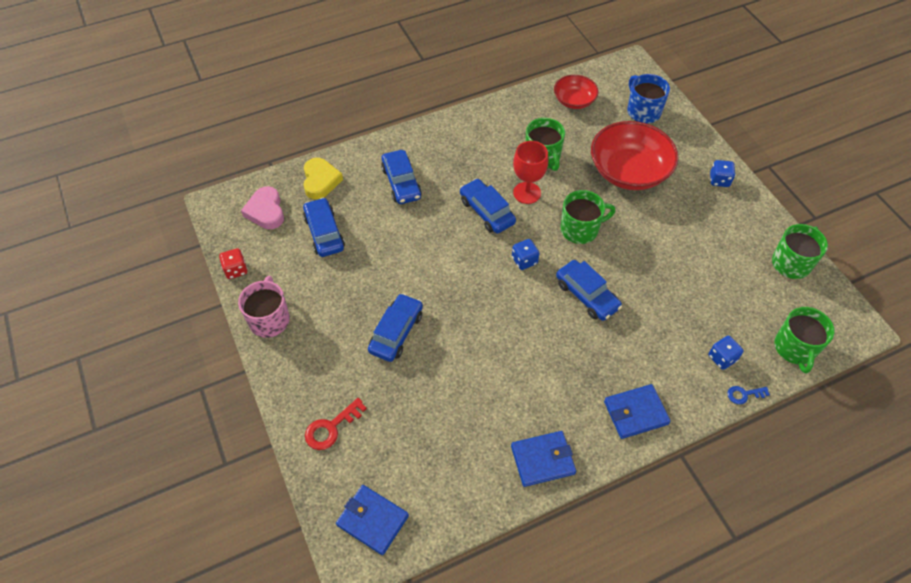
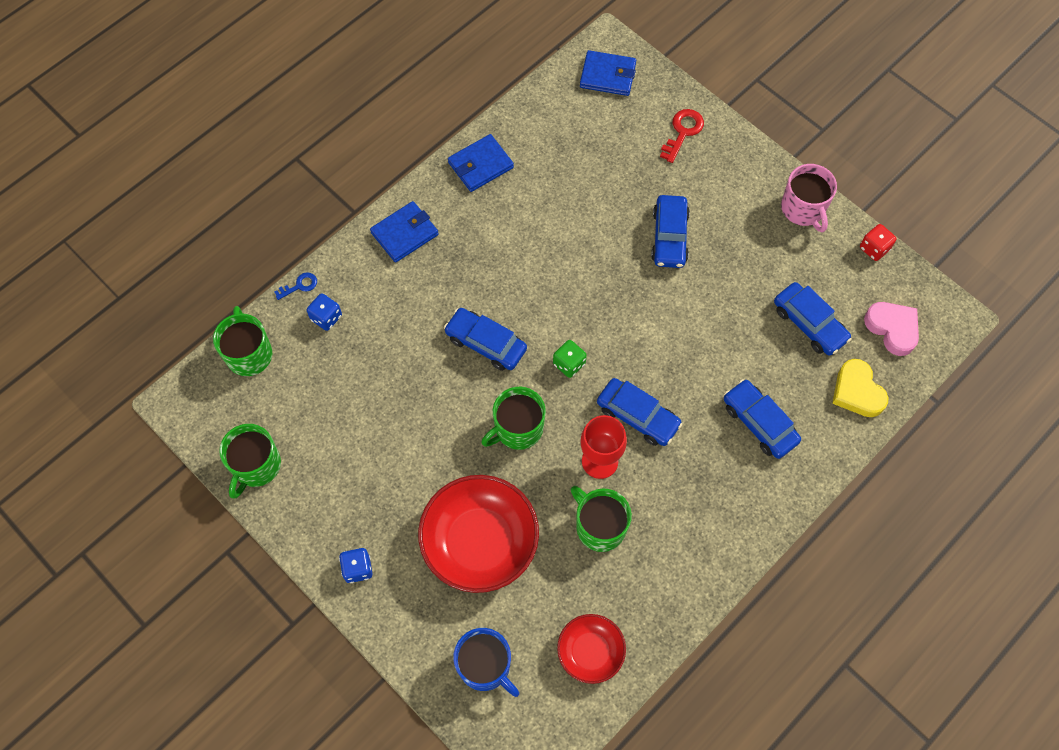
camera: 160 degrees right, 10 degrees up
blue dice [512,239,540,270] -> green dice [553,340,587,378]

